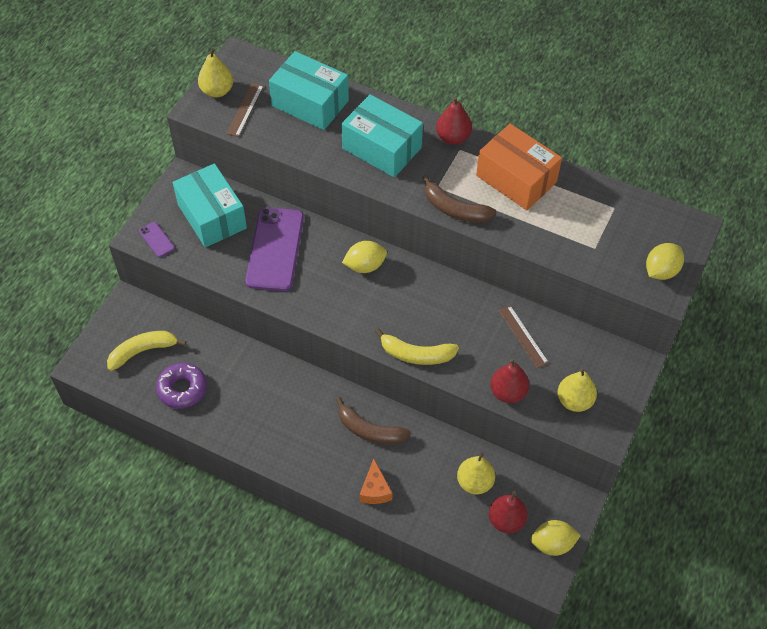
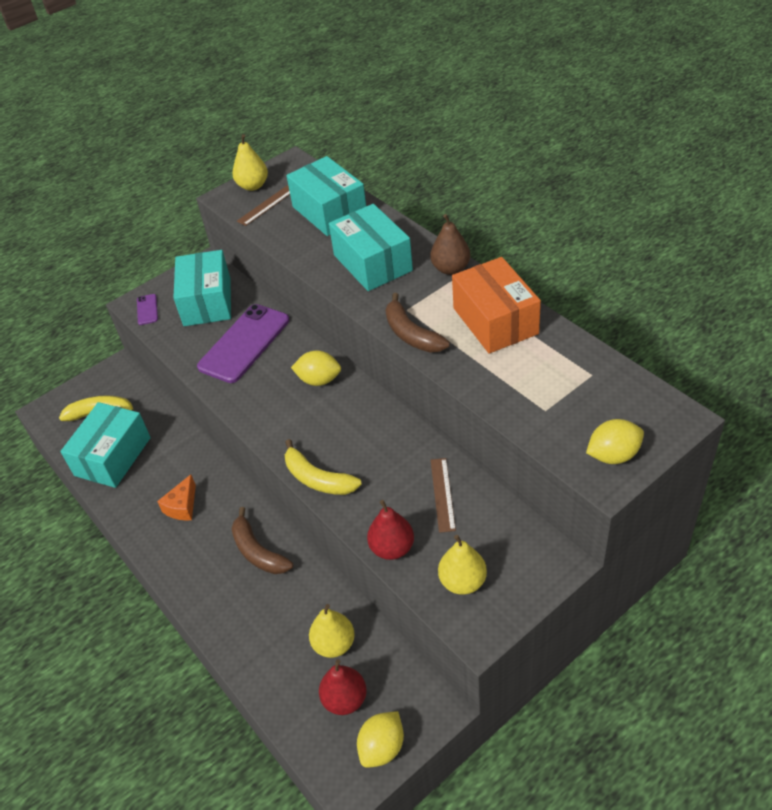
camera: 30 degrees right, 10 degrees down
purple donut [156,363,207,409] -> turquoise box [60,402,151,488]
orange cheese [359,459,392,504] -> orange cheese moved to [157,474,196,520]
red pear [436,97,472,145] -> brown pear [430,214,470,275]
yellow lemon [531,520,581,556] -> yellow lemon turned 75 degrees counterclockwise [357,711,404,768]

